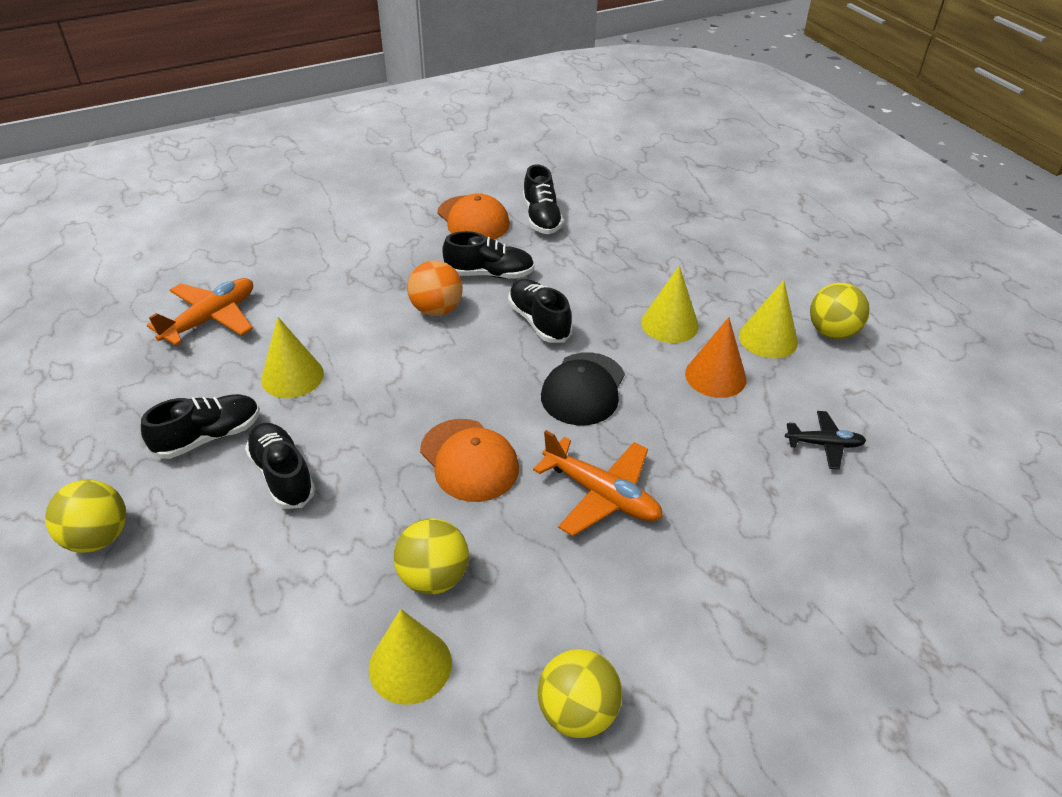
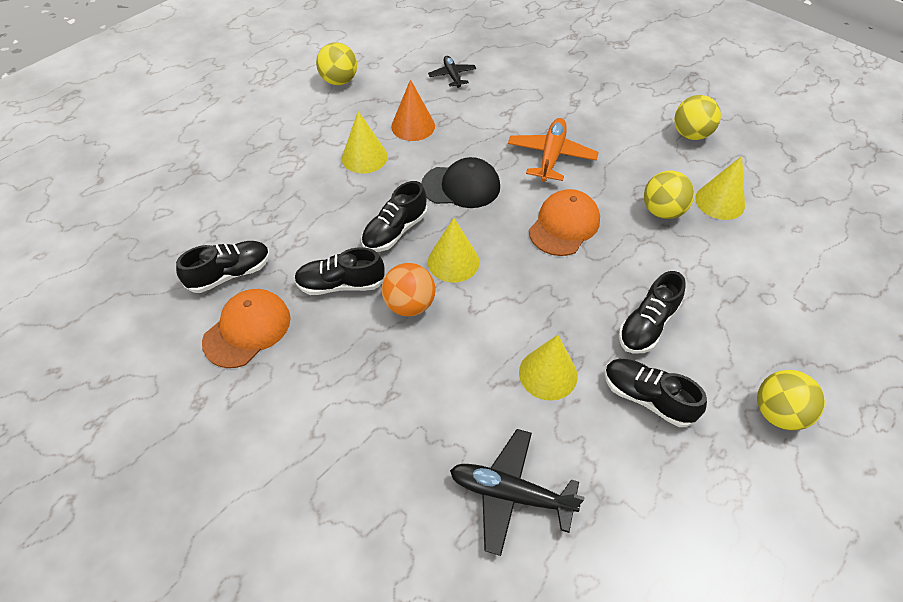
camera: 110 degrees left, 10 degrees up
orange plane [147,278,253,346] -> black plane [450,429,585,556]
black shoe [442,231,535,279] -> black shoe turned 75 degrees counterclockwise [294,247,385,295]
yellow cone [739,280,798,358] -> yellow cone moved to [428,218,479,283]

